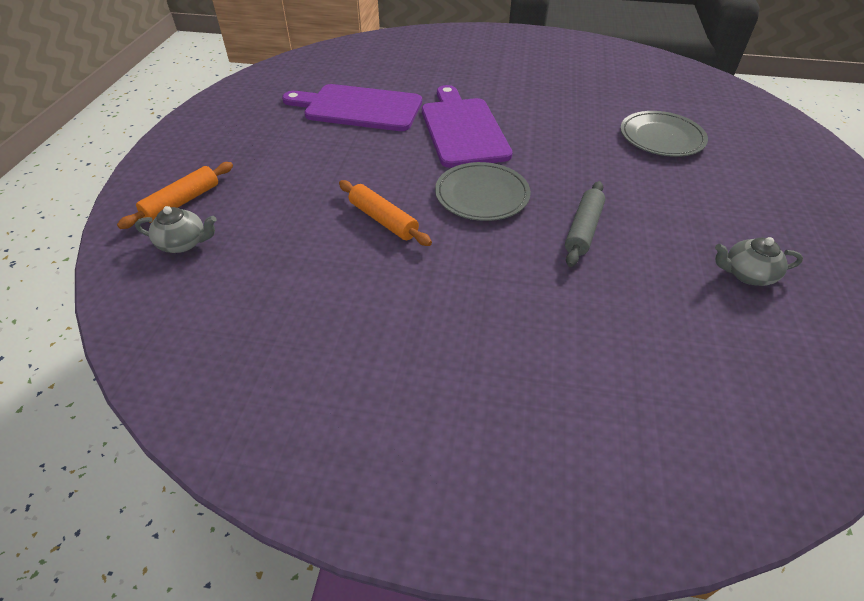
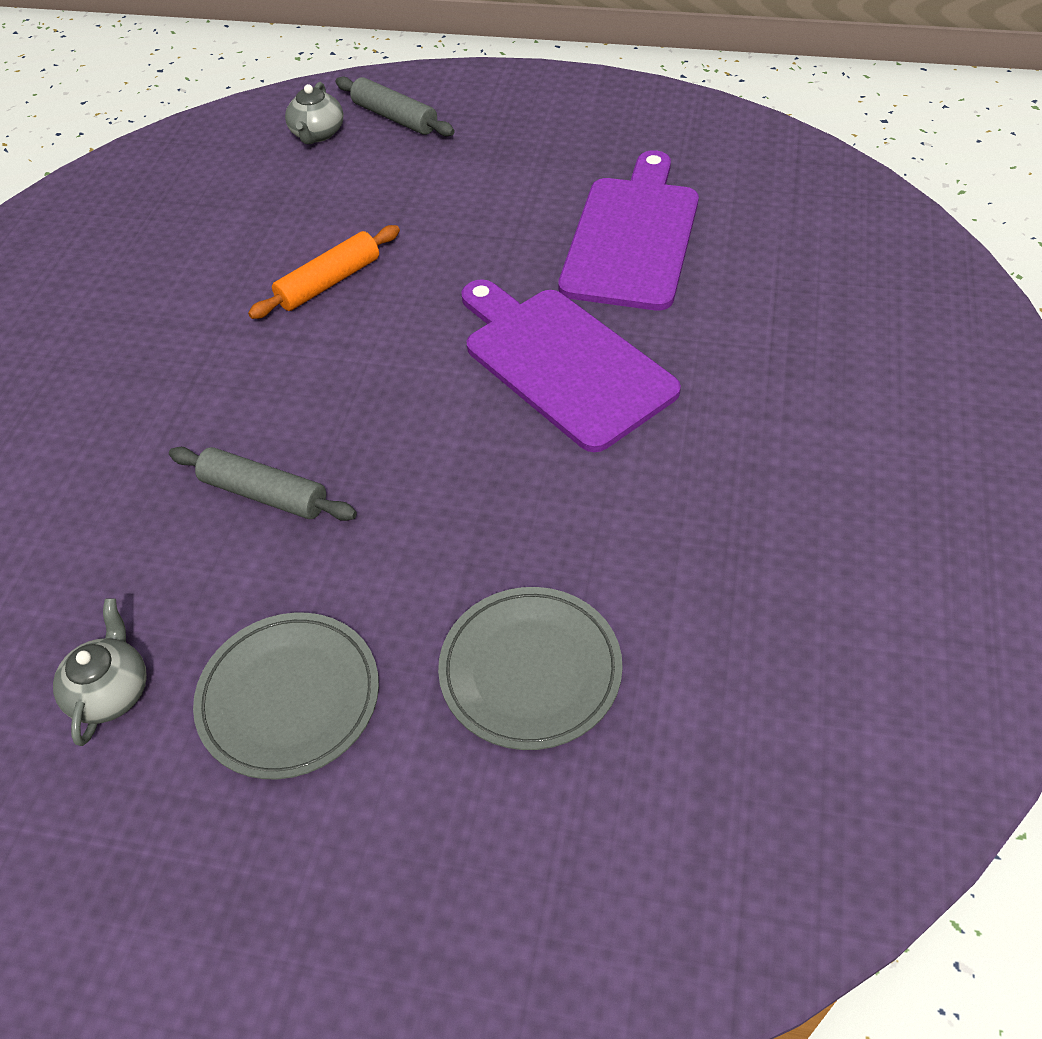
camera: 95 degrees right, 5 degrees up
orange rolling pin [117,162,233,229] -> grey rolling pin [336,76,455,136]
purple cutting board [422,85,513,168] -> purple cutting board turned 120 degrees counterclockwise [461,279,681,452]
grey plate [435,162,531,221] -> grey plate moved to [193,613,379,779]

